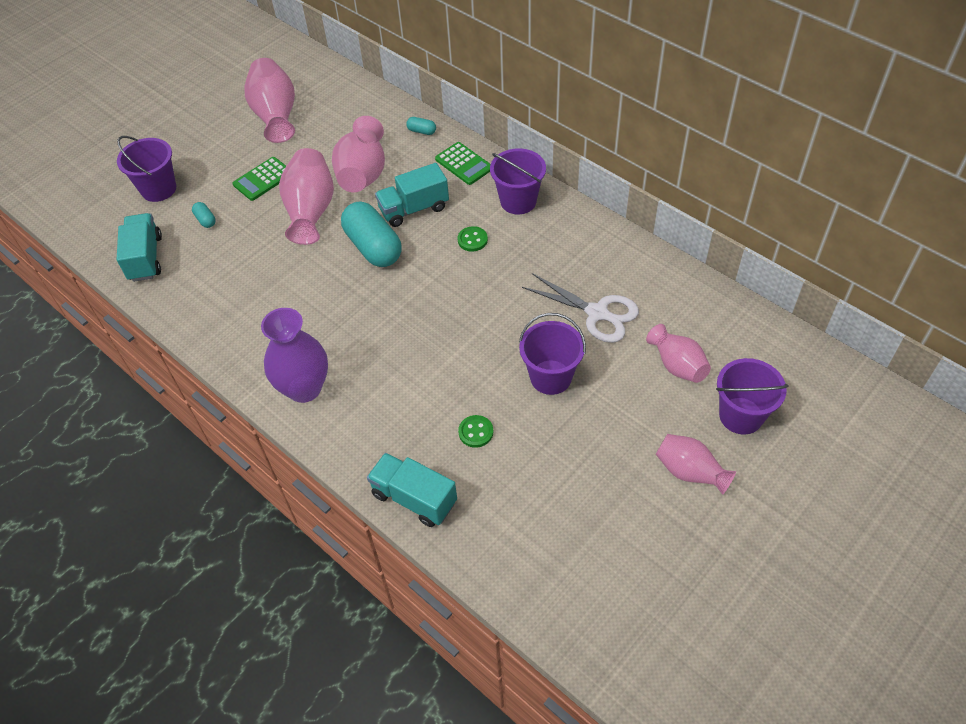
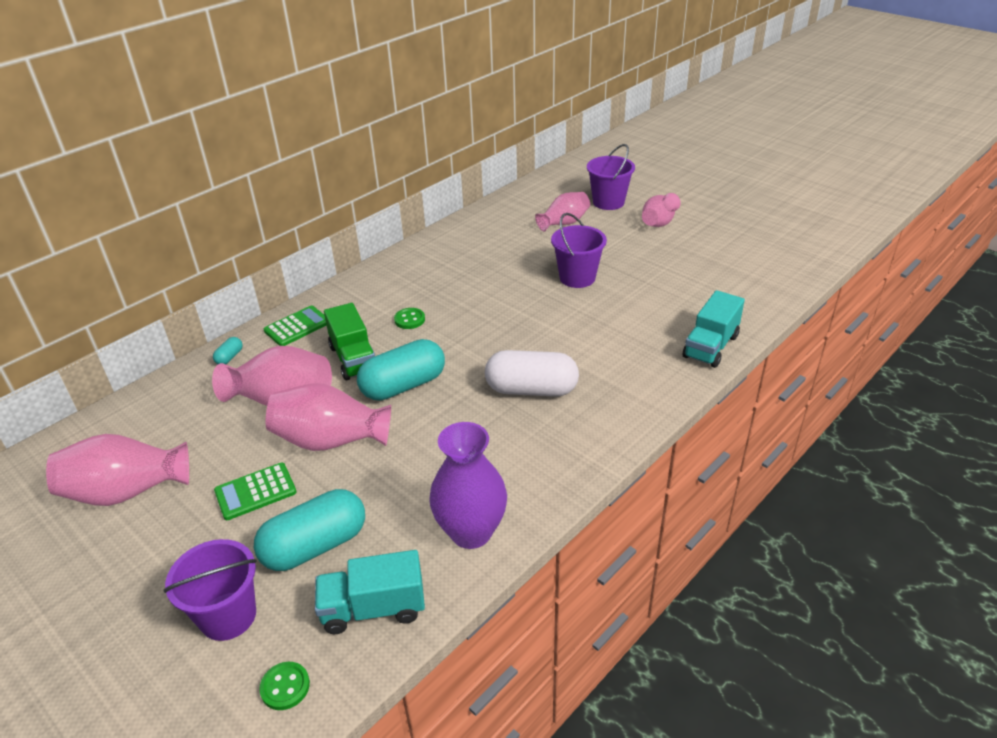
camera: 90 degrees left, 15 degrees down
turquoise capsule [192,202,216,228] -> turquoise capsule [254,489,365,571], size x2.39
green calculator [232,157,286,201] -> green calculator turned 105 degrees clockwise [214,463,297,520]
purple vase [261,308,328,403] -> purple vase moved to [429,422,507,549]
turquoise truck [375,163,449,227] -> green truck [324,303,375,380]
green button [458,415,493,448] -> green button moved to [259,662,310,710]
purple bucket [490,148,546,214] -> none
white scissors [522,273,639,343] -> none
none -> white capsule [485,350,579,397]

